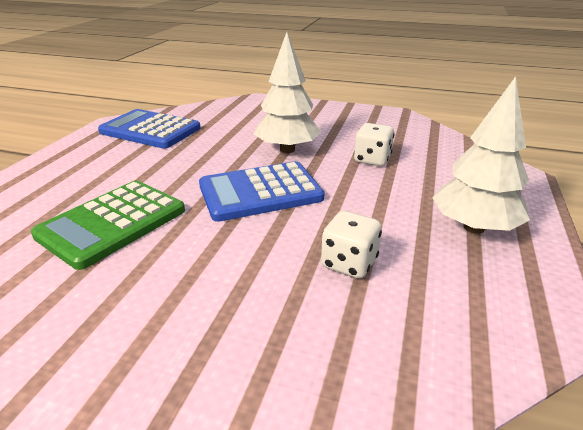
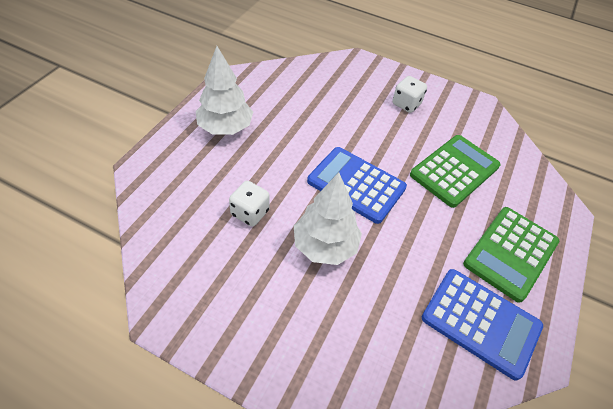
camera: 175 degrees left, 20 degrees up
blue calculator [199,161,325,222] -> blue calculator turned 135 degrees counterclockwise [307,147,407,224]
white dice [321,211,382,279] -> white dice moved to [392,76,427,113]
none -> green calculator [463,207,559,303]

